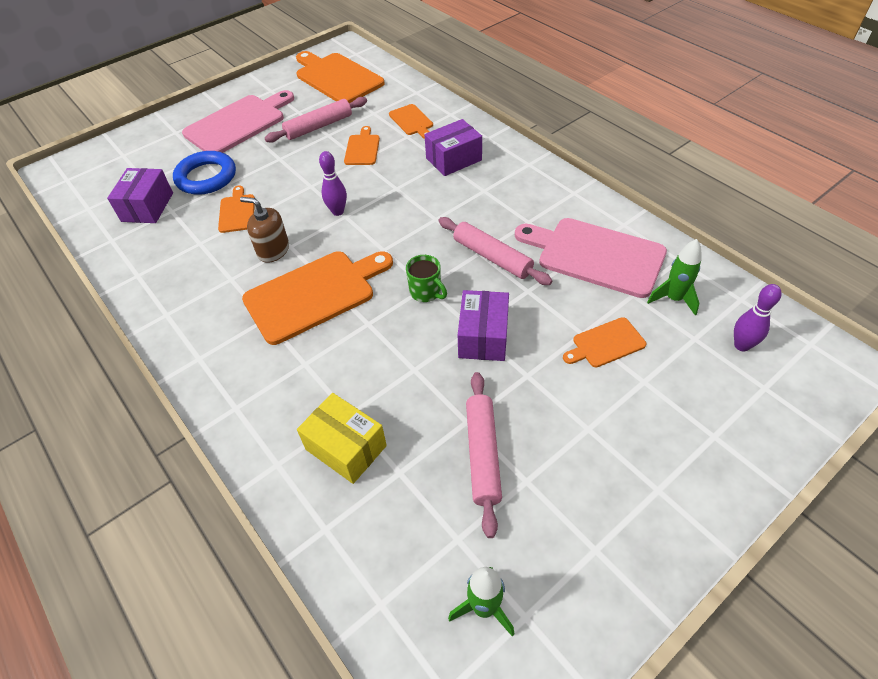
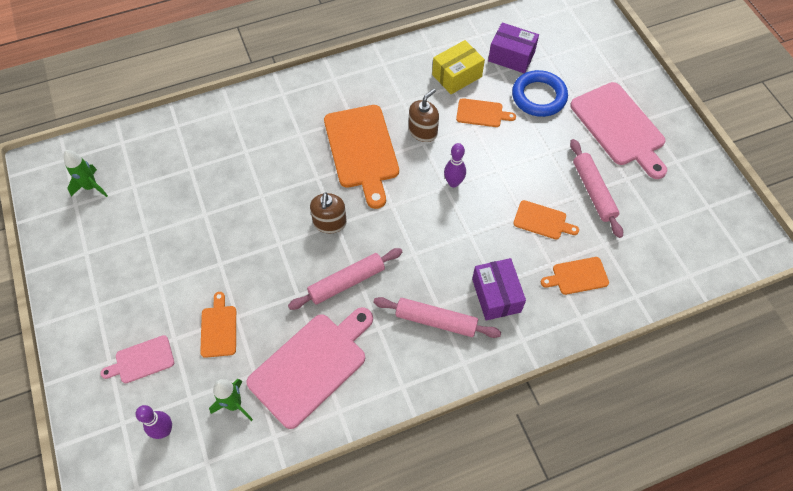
camera: 105 degrees right, 10 degrees up
orange cutting board [296,51,385,103] -> none
yellow box [297,393,387,484] -> yellow box moved to [432,40,485,94]
green mug [406,255,447,302] -> brown soap dispenser [310,192,347,233]
purple box [458,290,509,361] -> none
pink rolling pin [466,372,502,538] -> pink rolling pin moved to [373,297,501,338]
none -> pink cutting board [100,335,174,383]

